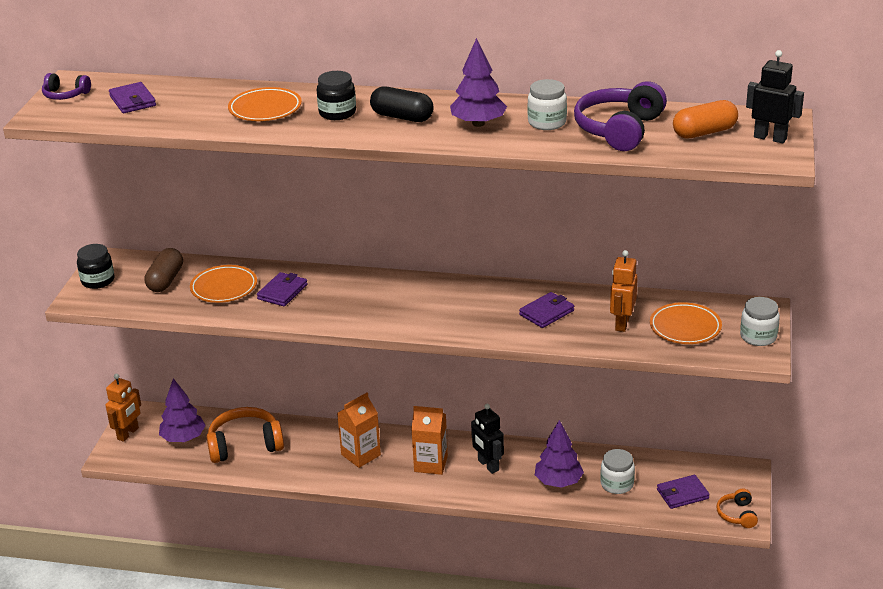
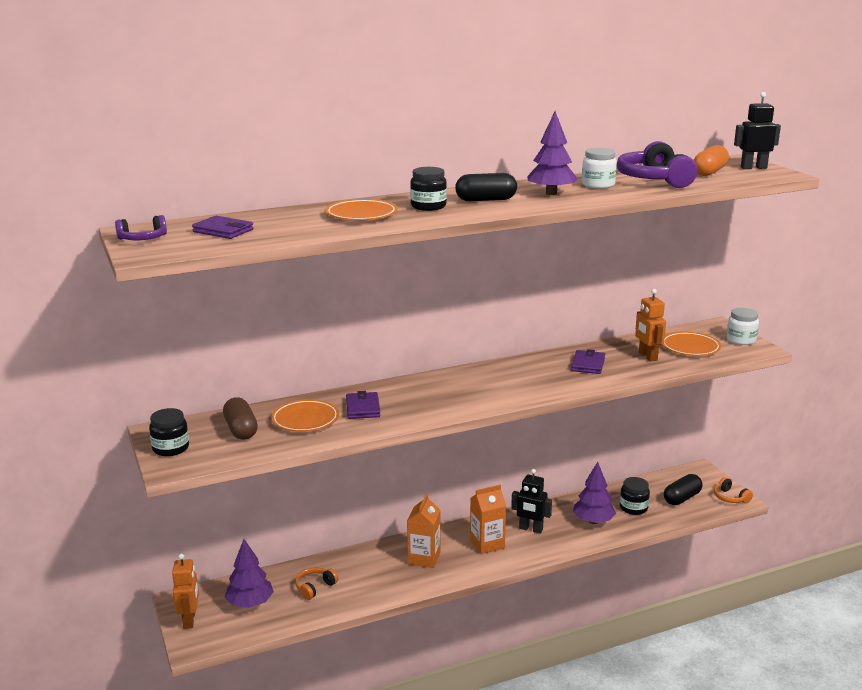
camera: 35 degrees left, 10 degrees down
orange headphones [207,407,284,463] -> orange headphones [295,568,338,600], size x0.53
white jar [600,449,635,494] -> black jar [620,477,650,515]
purple wallet [657,475,710,509] -> black capsule [664,474,703,505]

